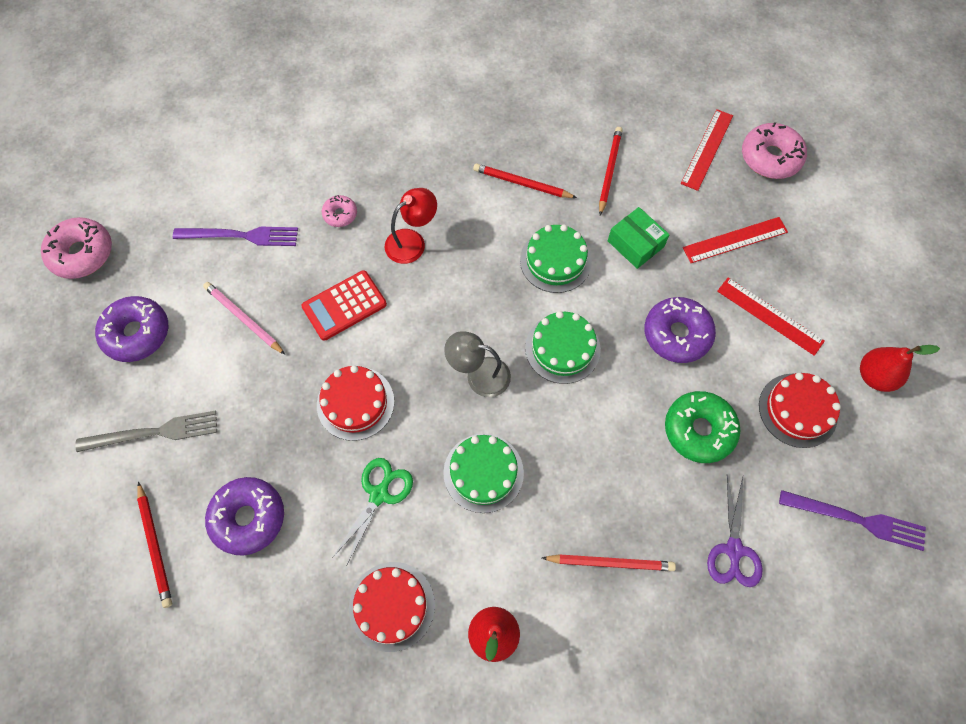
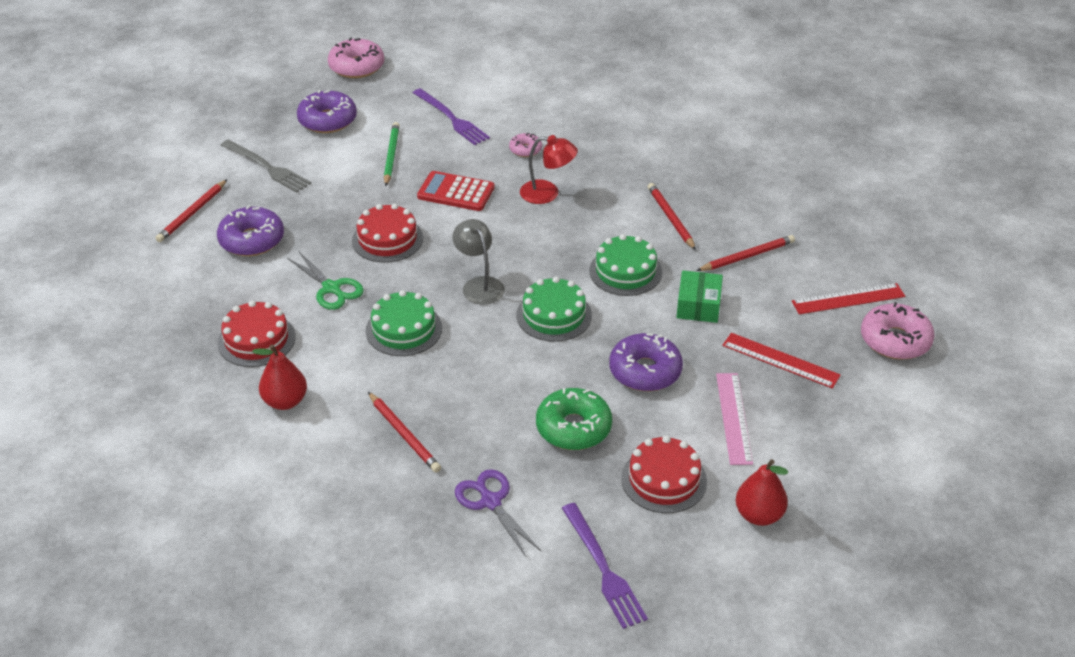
camera: 50 degrees right, 25 degrees down
pink pencil [203,282,285,354] -> green pencil [384,122,400,186]
green scissors [332,458,413,566] -> green scissors turned 60 degrees clockwise [287,251,364,310]
purple scissors [707,475,763,587] -> purple scissors turned 90 degrees clockwise [455,469,541,557]
red ruler [717,278,825,356] -> pink ruler [716,373,753,465]

